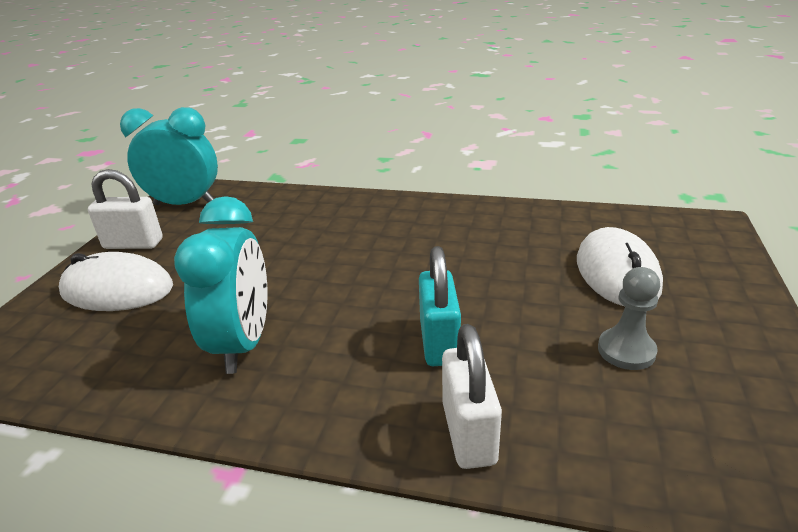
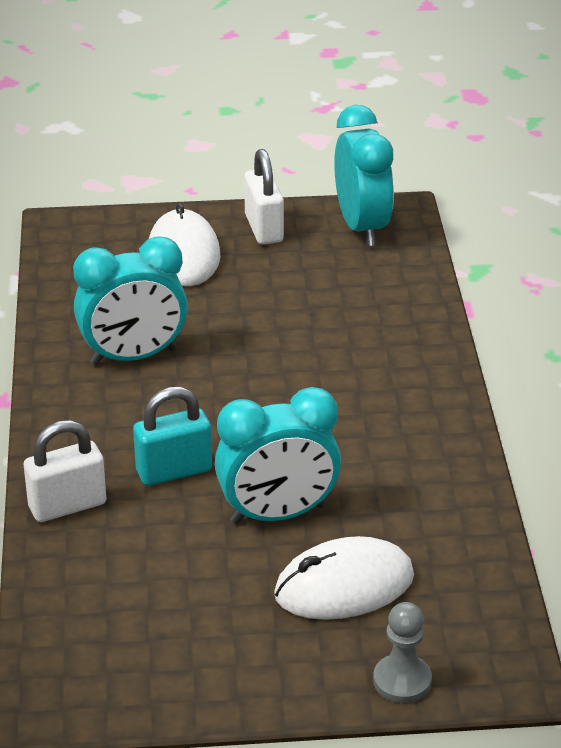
camera: 70 degrees right, 5 degrees up
grey pawn [598,267,660,370] -> grey pawn moved to [373,602,432,703]
none -> turquoise clock [215,387,341,524]

